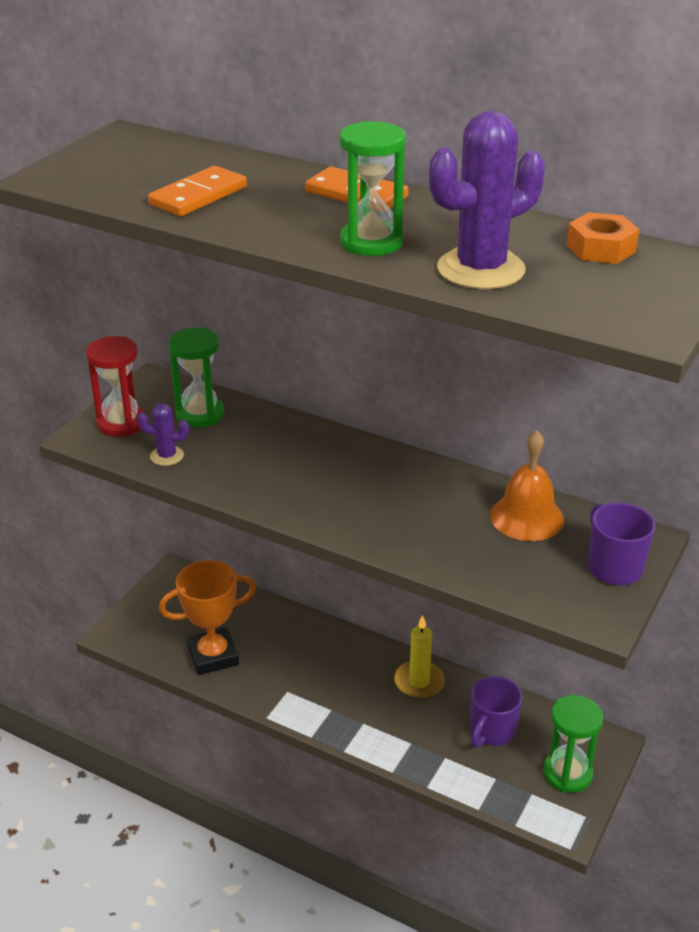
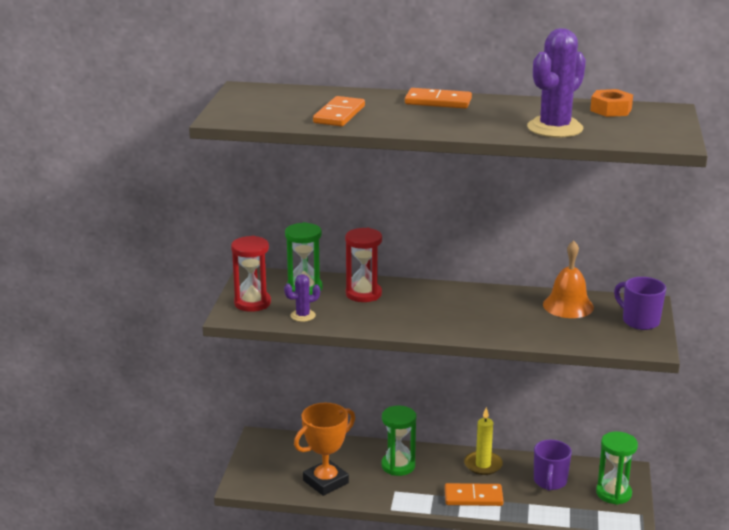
camera: 20 degrees left, 10 degrees down
green hourglass [339,121,406,256] -> green hourglass moved to [381,406,416,476]
none -> red hourglass [345,228,382,302]
none -> orange domino [445,483,504,506]

